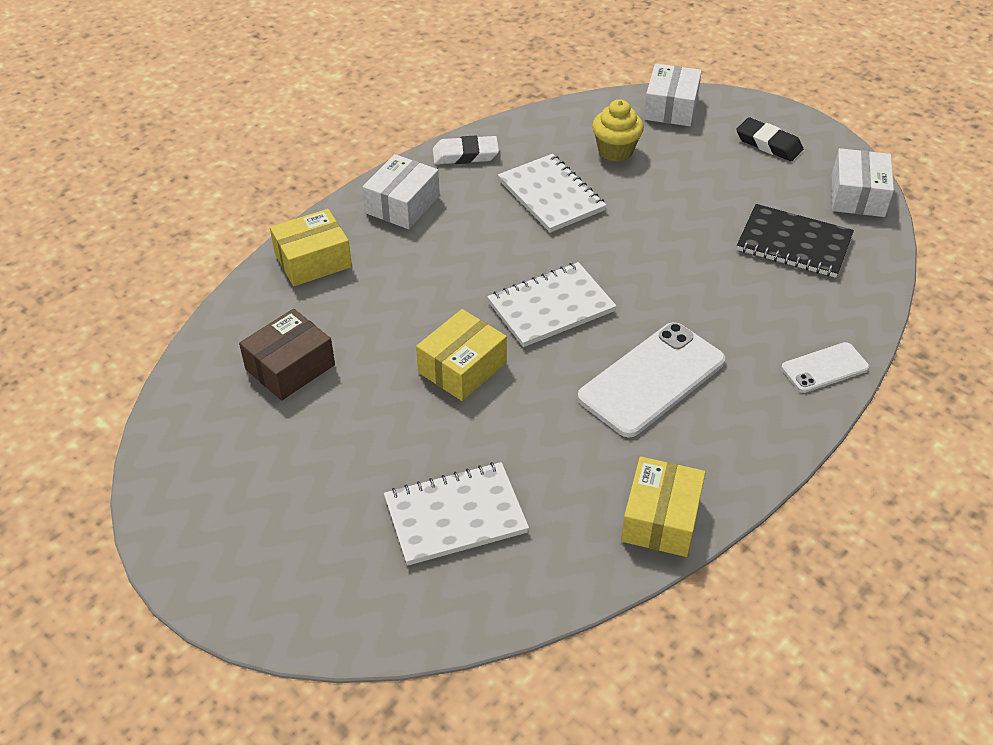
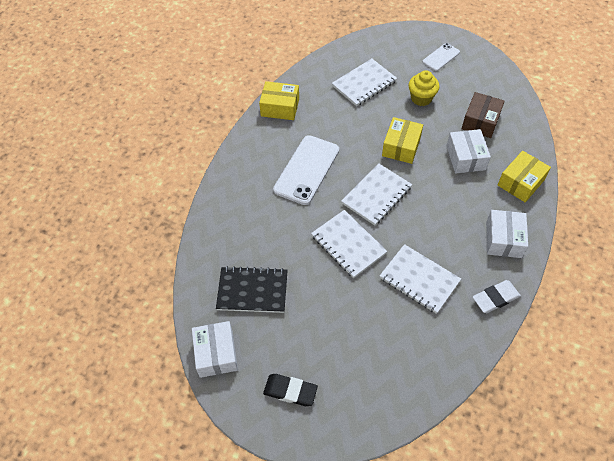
camera: 160 degrees right, 10 degrees up
yellow cupcake [592,99,644,162] -> yellow cupcake moved to [409,70,440,106]
yellow box [621,457,706,557] -> yellow box turned 75 degrees counterclockwise [259,81,299,120]
white box [644,63,702,126] -> white box moved to [447,129,491,174]
white phone [781,342,869,393] -> white phone moved to [423,43,460,71]
none -> white notebook [311,210,387,278]

